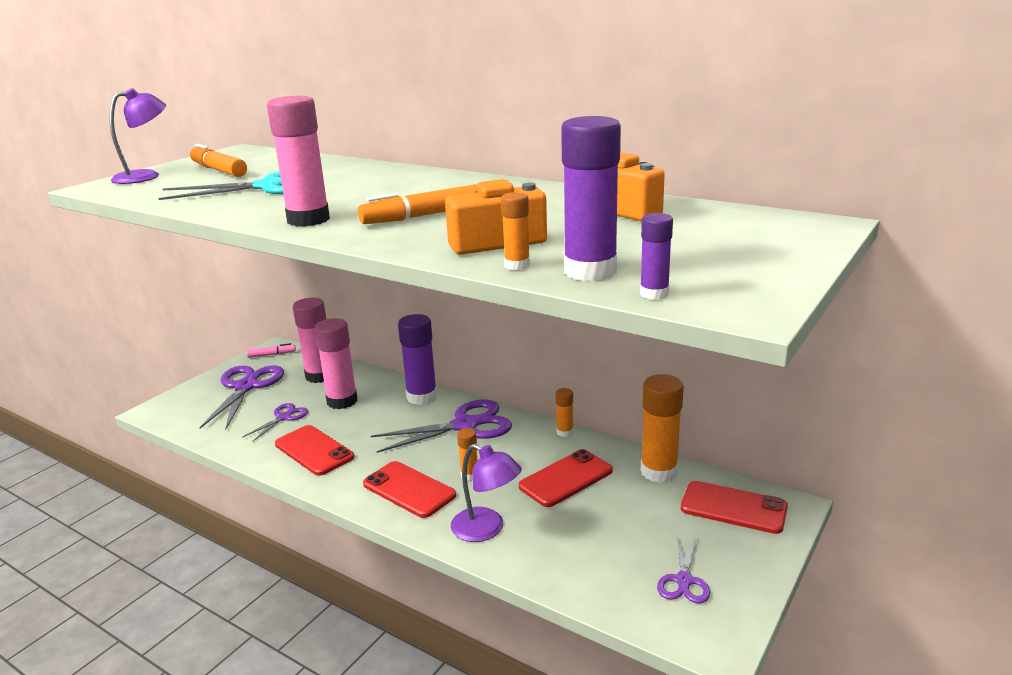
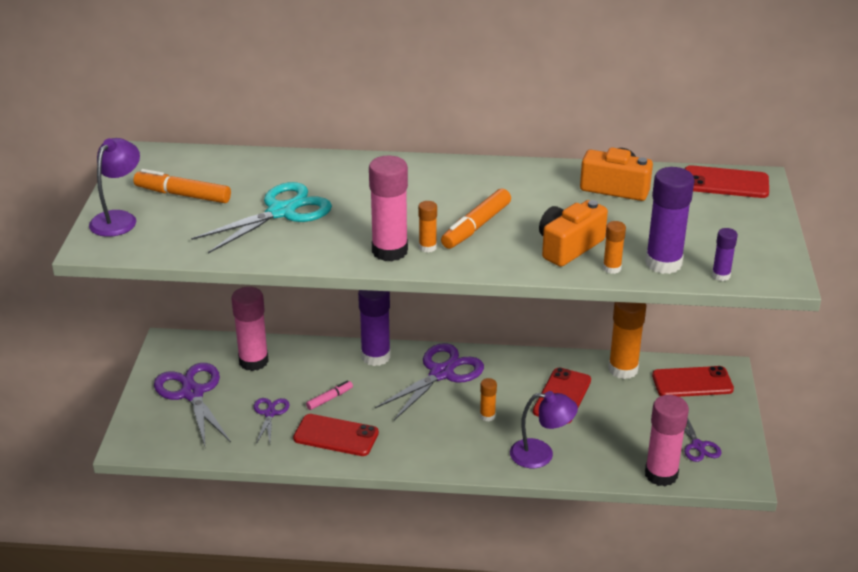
camera: 30 degrees left, 10 degrees up
pink marker [247,343,296,358] -> pink marker moved to [306,381,353,410]
pink glue stick [314,318,357,409] -> pink glue stick moved to [645,395,689,486]
red phone [363,461,456,518] -> red phone moved to [685,165,769,198]
orange glue stick [556,388,573,437] -> orange glue stick moved to [418,201,437,253]

